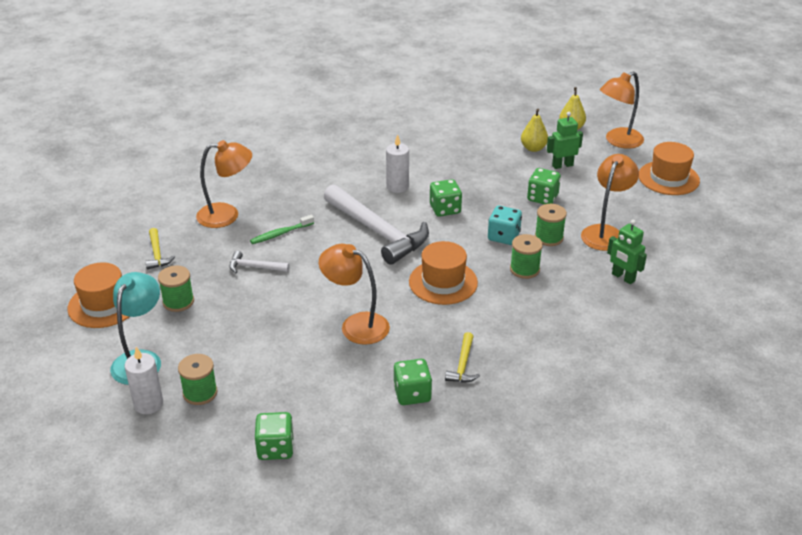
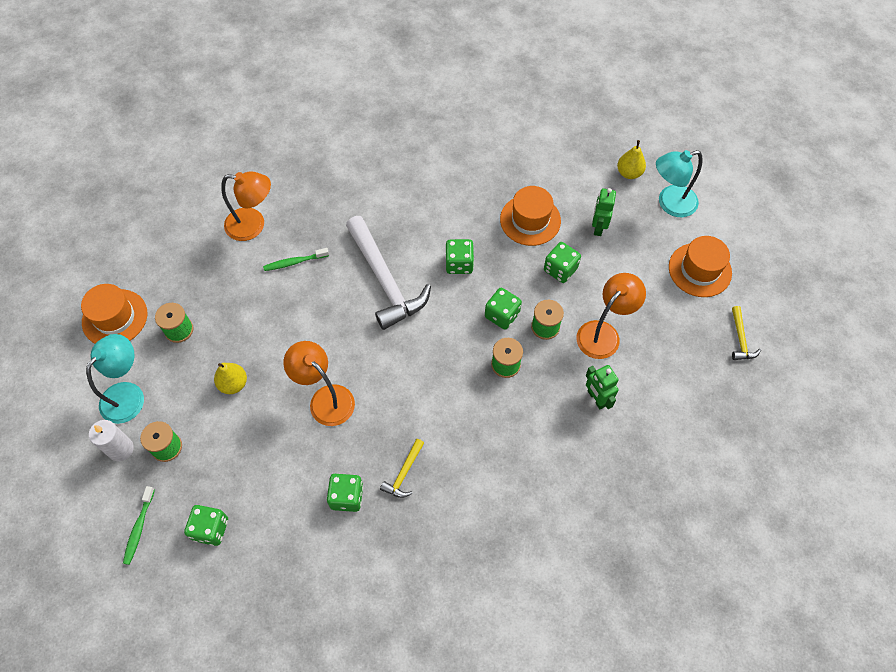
camera: 15 degrees right, 25 degrees up
yellow hammer [145,228,175,270] -> yellow hammer moved to [732,306,761,360]
white hammer [229,251,289,273] -> none
white candle [386,134,409,193] -> none
orange hat [409,241,478,305] -> orange hat moved to [500,186,561,246]
turquoise dice [488,206,522,245] -> green dice [485,288,522,330]
yellow pear [521,109,548,152] -> yellow pear moved to [214,363,247,394]
green robot [547,112,583,169] -> green robot turned 75 degrees counterclockwise [592,188,616,236]
orange lamp [600,71,644,149] -> turquoise lamp [656,150,703,217]
none -> green toothbrush [123,486,155,565]

